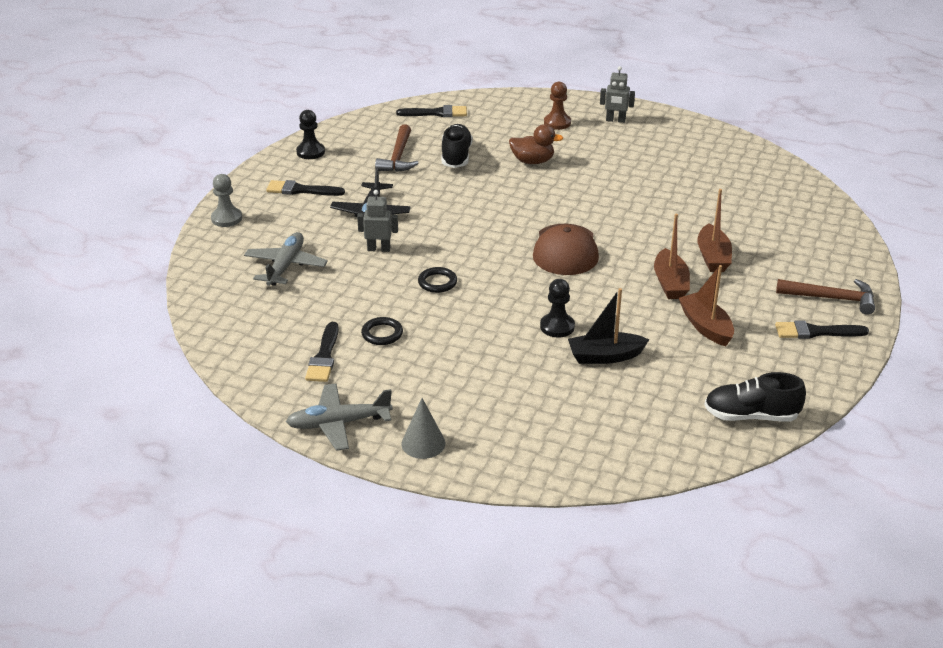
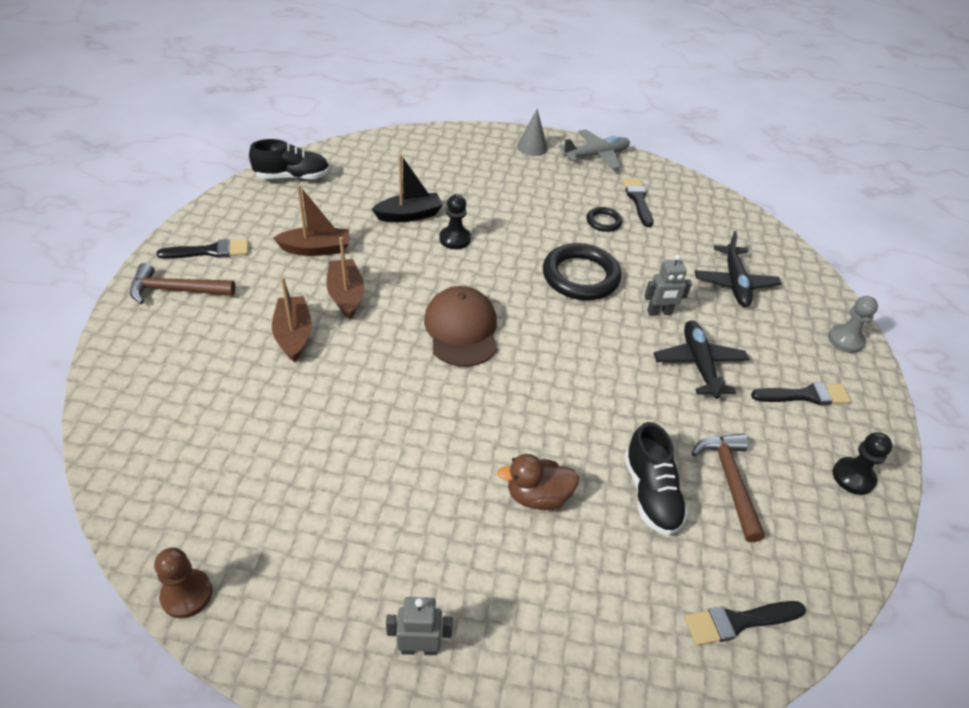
camera: 165 degrees right, 10 degrees up
grey plane [244,232,328,286] -> black plane [695,231,782,307]
black ring [418,267,457,293] -> black ring [543,243,621,300], size x2.00
brown pawn [544,82,571,130] -> brown pawn moved to [154,547,213,618]
brown boat [678,265,734,346] -> brown boat turned 60 degrees counterclockwise [273,185,349,256]

